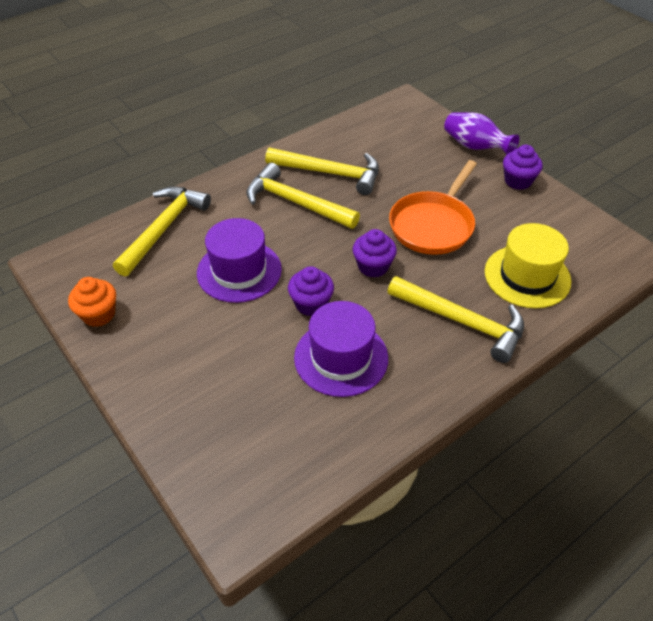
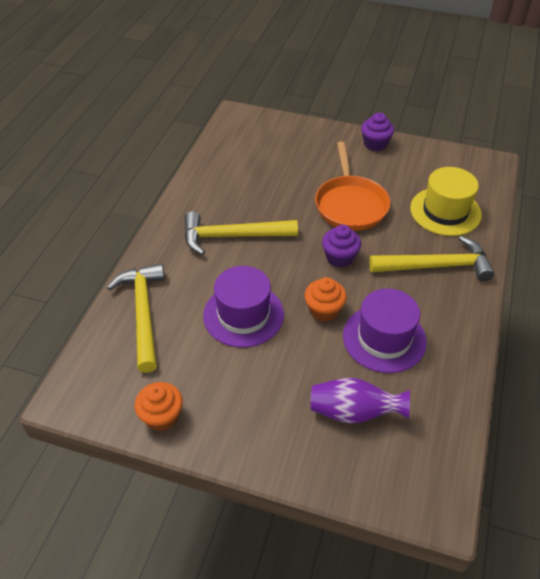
camera: 35 degrees left, 0 degrees up
yellow hammer [265,148,379,195] -> none
purple cupcake [288,266,334,316] -> orange cupcake [305,277,347,322]
purple vase [444,112,519,155] -> purple vase moved to [311,378,410,424]

